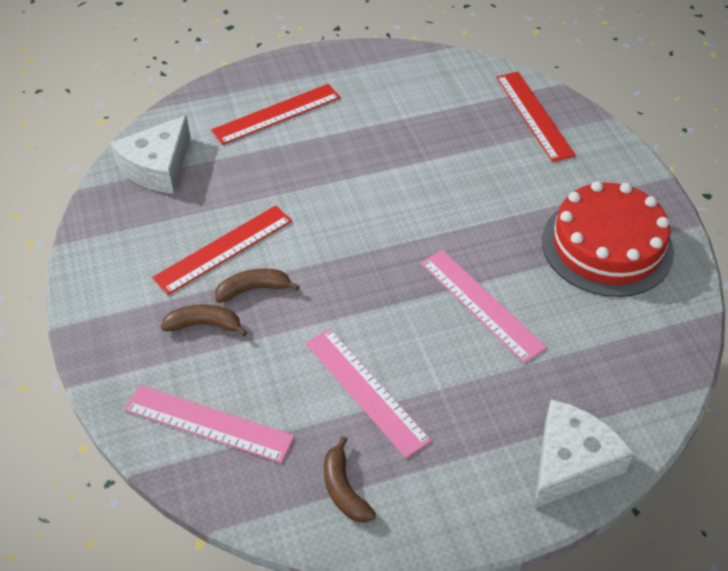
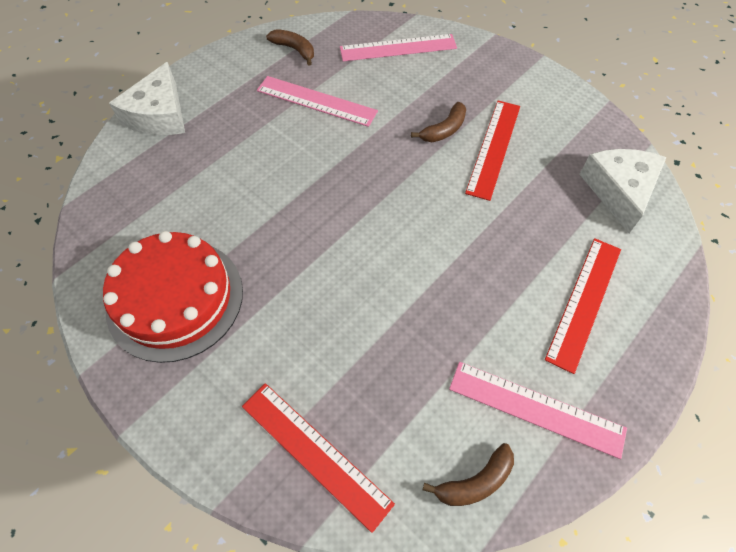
camera: 150 degrees right, 10 degrees up
brown banana [161,304,247,337] -> brown banana moved to [423,443,514,506]
pink ruler [421,250,547,363] -> pink ruler moved to [449,362,627,459]

